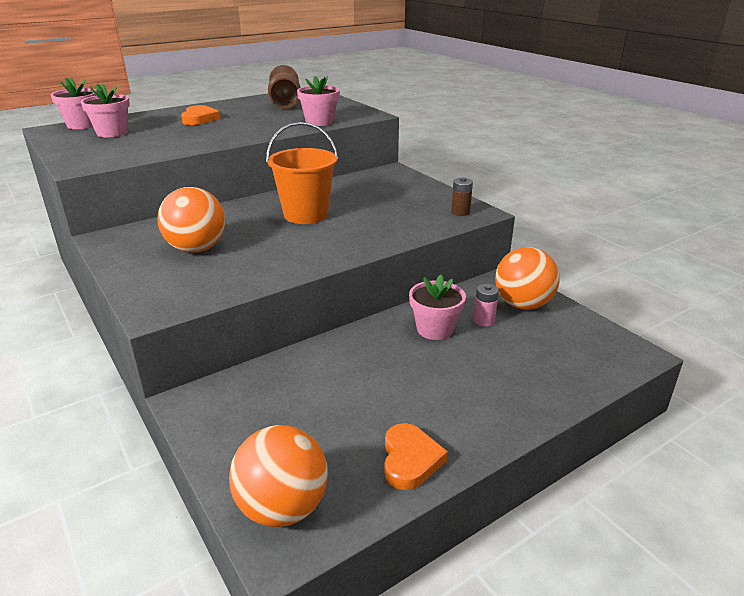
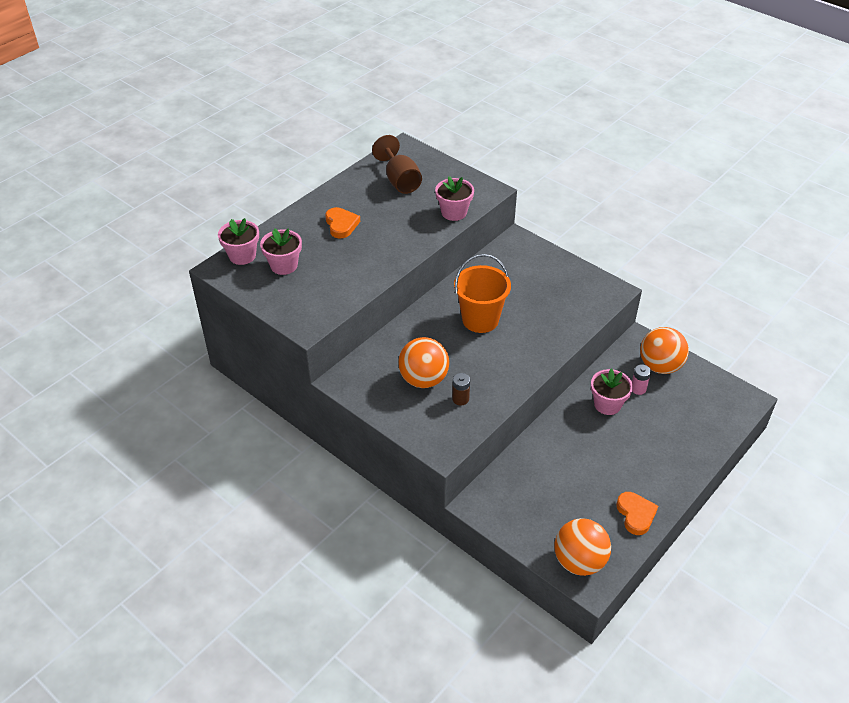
camera: 15 degrees left, 15 degrees up
brown battery [451,177,473,216] -> brown battery moved to [452,373,470,405]

